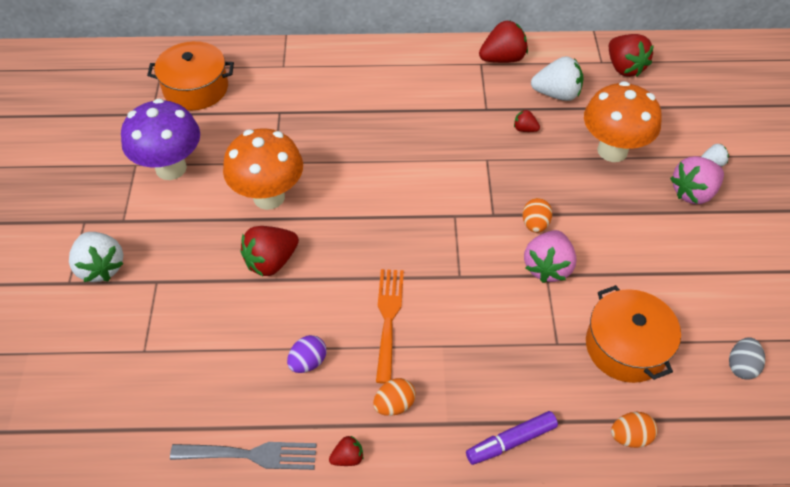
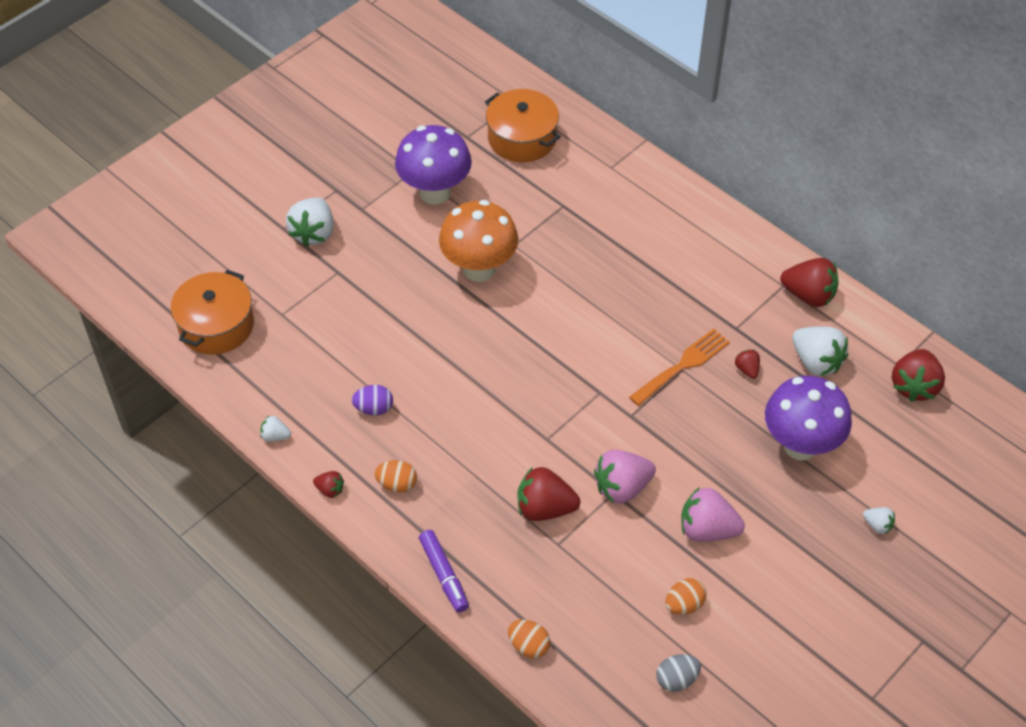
camera: 45 degrees right, 0 degrees up
grey fork [170,442,317,470] -> white strawberry [260,416,291,442]
red strawberry [240,226,299,276] -> red strawberry moved to [518,467,580,521]
orange fork [376,269,404,384] -> orange fork moved to [629,329,730,406]
purple marker [466,411,558,465] -> purple marker turned 135 degrees counterclockwise [419,530,469,613]
orange egg [522,198,552,233] -> orange egg moved to [665,578,706,615]
orange mushroom [584,81,662,162] -> purple mushroom [765,376,852,460]
orange pot [586,285,681,383] -> orange pot moved to [171,270,254,355]
pink strawberry [670,156,724,204] -> pink strawberry moved to [681,487,745,542]

